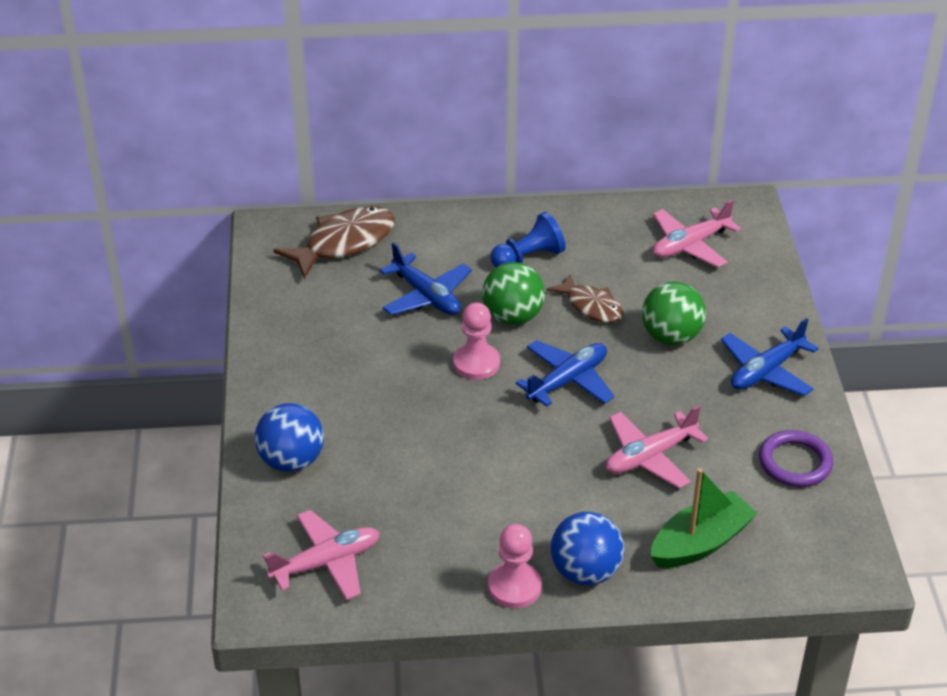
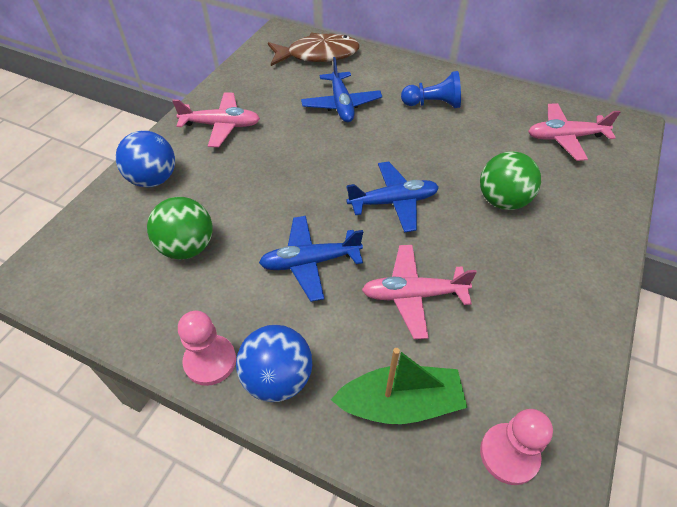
camera: 30 degrees right, 10 degrees up
pink plane [263,510,380,600] -> pink plane moved to [172,92,260,147]
pink pawn [453,302,500,380] -> pink pawn moved to [480,409,553,485]
green ball [482,262,545,325] -> green ball moved to [147,197,212,260]
brown fish [546,274,623,323] -> none
blue plane [721,318,819,396] -> blue plane moved to [259,216,363,302]
purple ring [759,430,833,487] -> none

